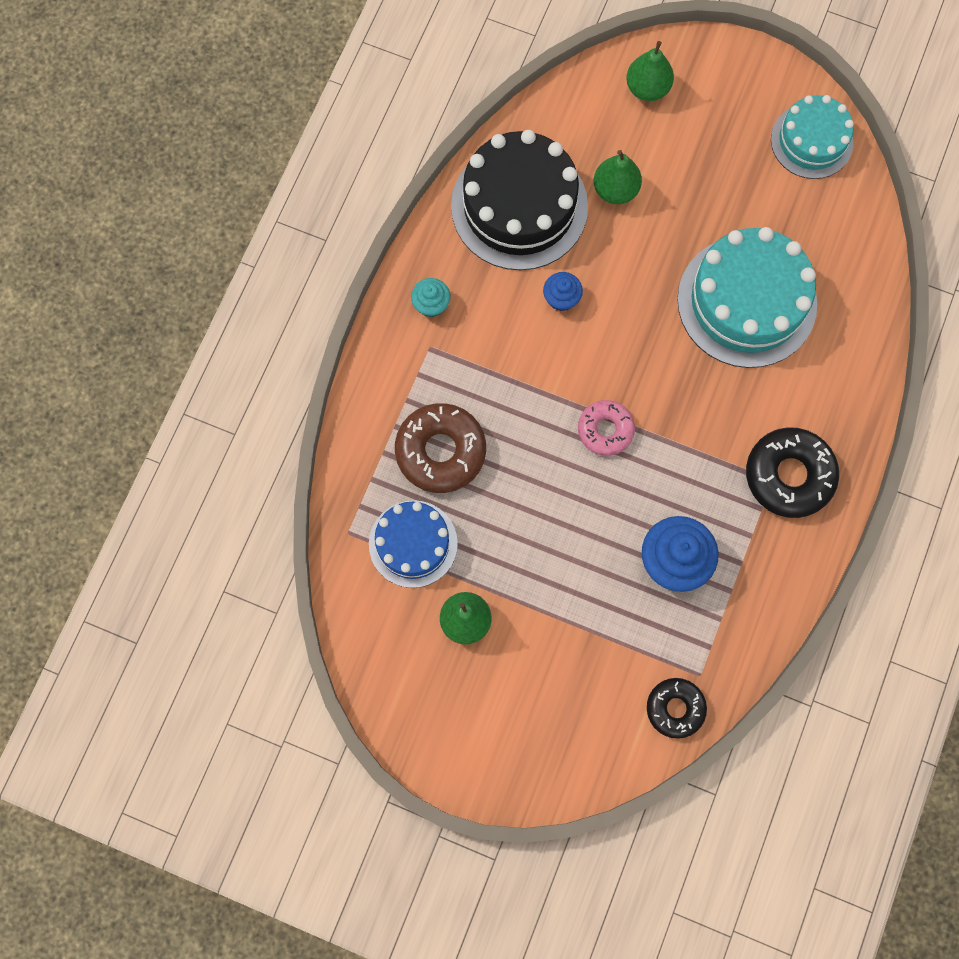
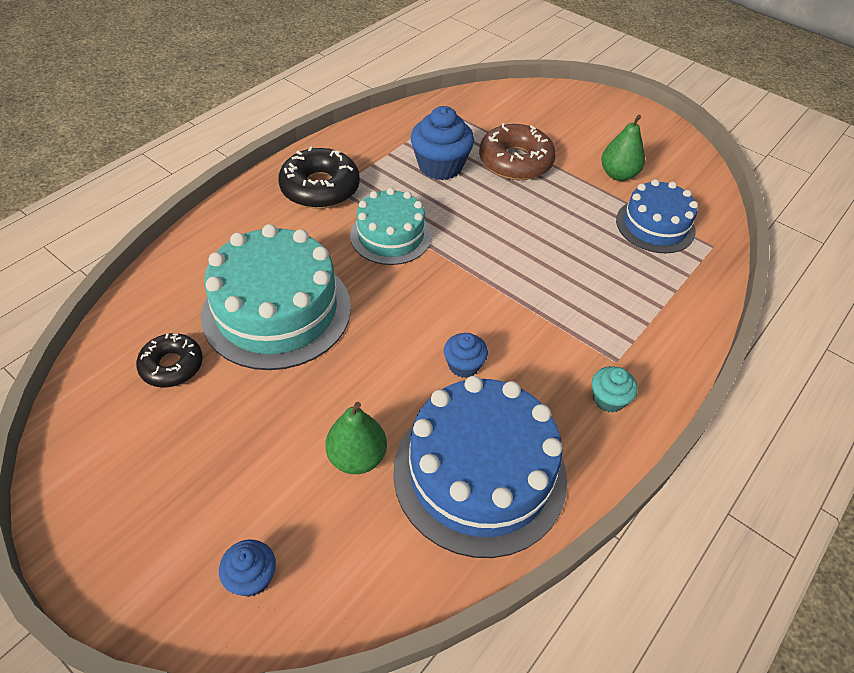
camera: 165 degrees left, 25 degrees down
brown donut [395,403,486,493] -> brown donut moved to [479,123,556,180]
black cake [451,130,588,270] -> blue cake [393,376,567,558]
pink donut [578,400,635,456] -> none
green pear [626,41,674,101] -> blue cupcake [219,540,276,597]
black donut [647,678,707,739] -> black donut moved to [136,333,203,387]
turquoise cake [771,95,854,179] -> turquoise cake moved to [350,188,431,265]

